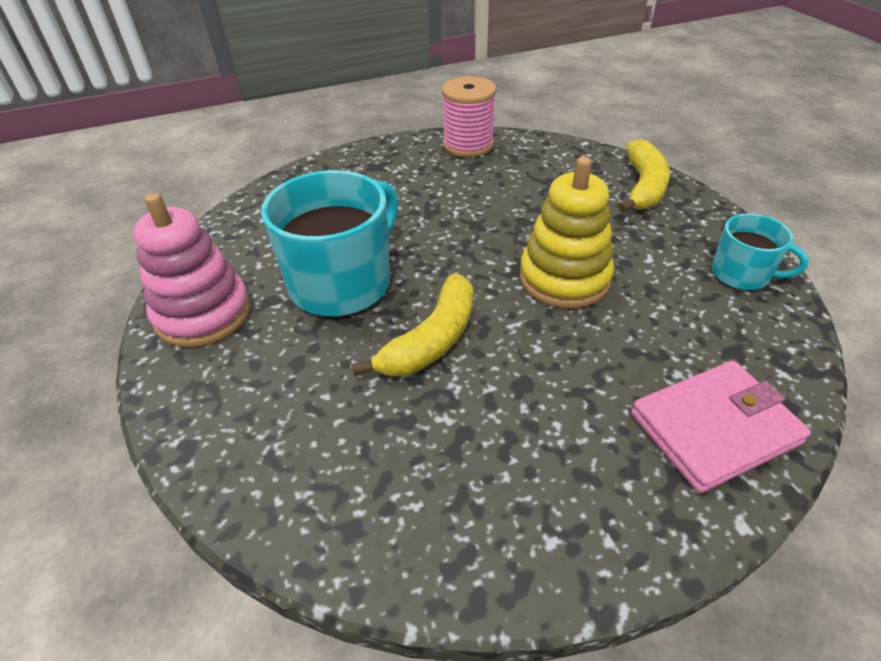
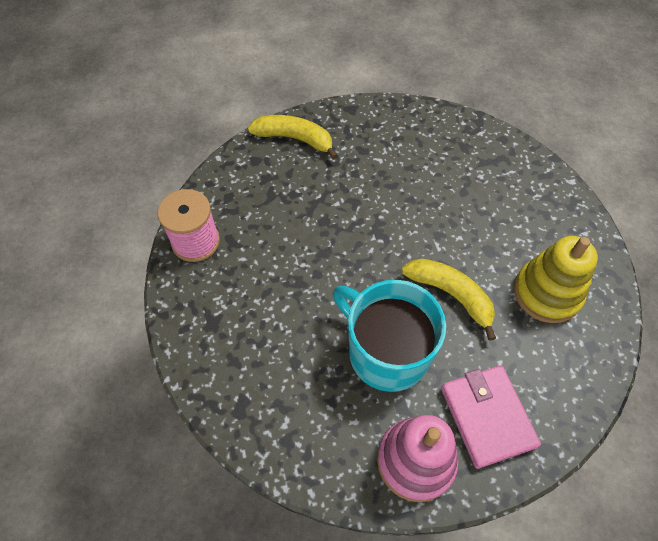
camera: 85 degrees left, 15 degrees up
yellow stacking toy [520,157,614,308] -> yellow stacking toy moved to [514,236,598,323]
pink wallet [631,361,811,493] -> pink wallet moved to [441,365,541,469]
turquoise mug [712,213,809,291] -> none

